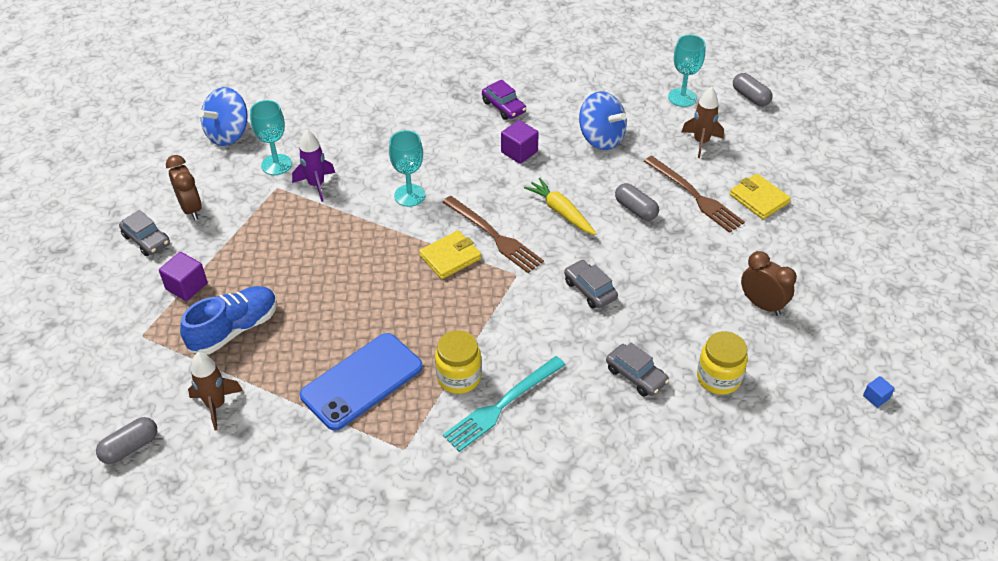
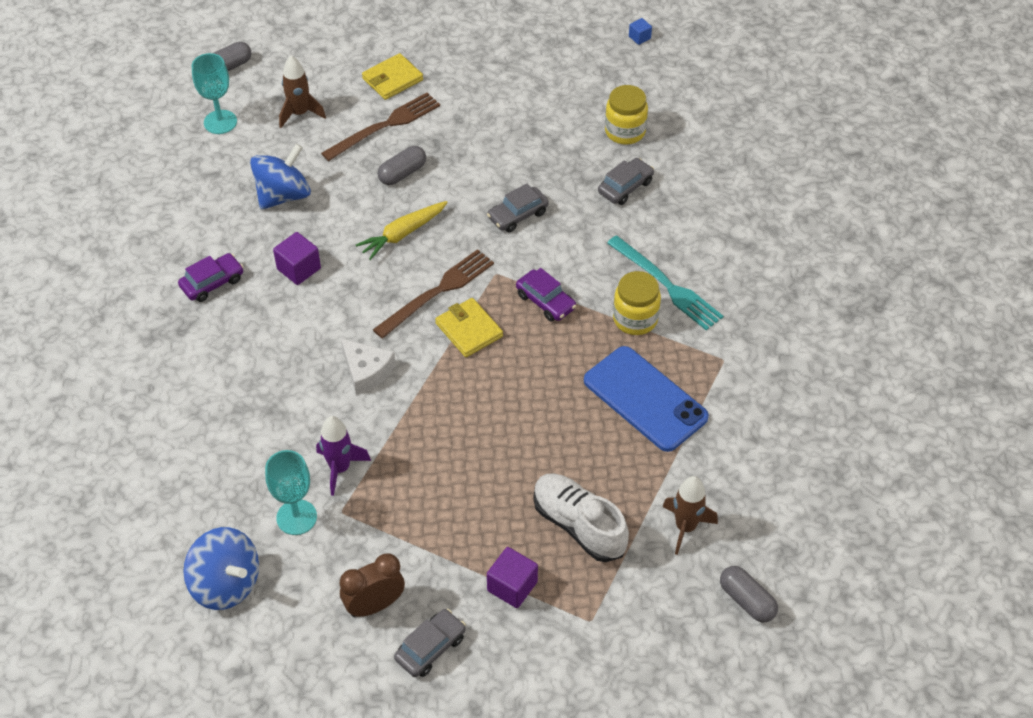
camera: 90 degrees left, 5 degrees up
blue shoe [180,286,277,355] -> white shoe [533,473,629,562]
turquoise goblet [389,130,425,207] -> white cheese [341,339,396,395]
brown clock [741,251,797,316] -> none
none -> purple car [516,268,576,322]

